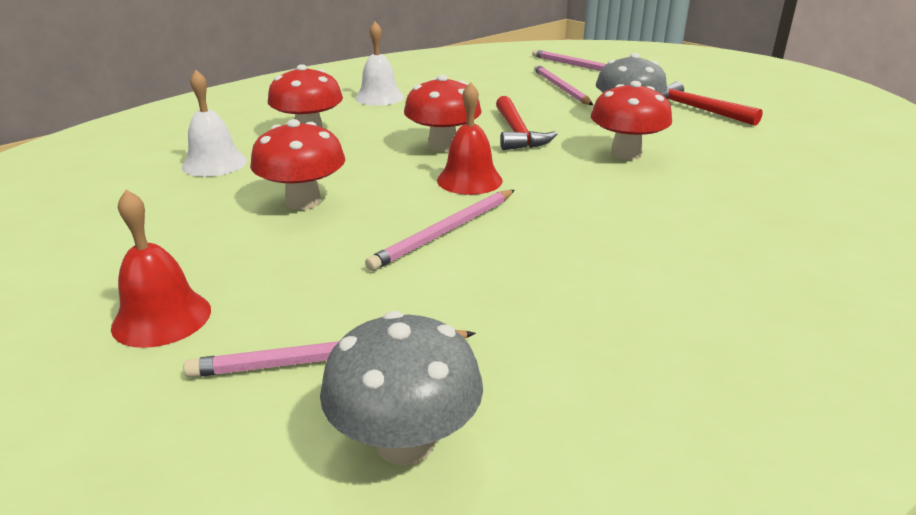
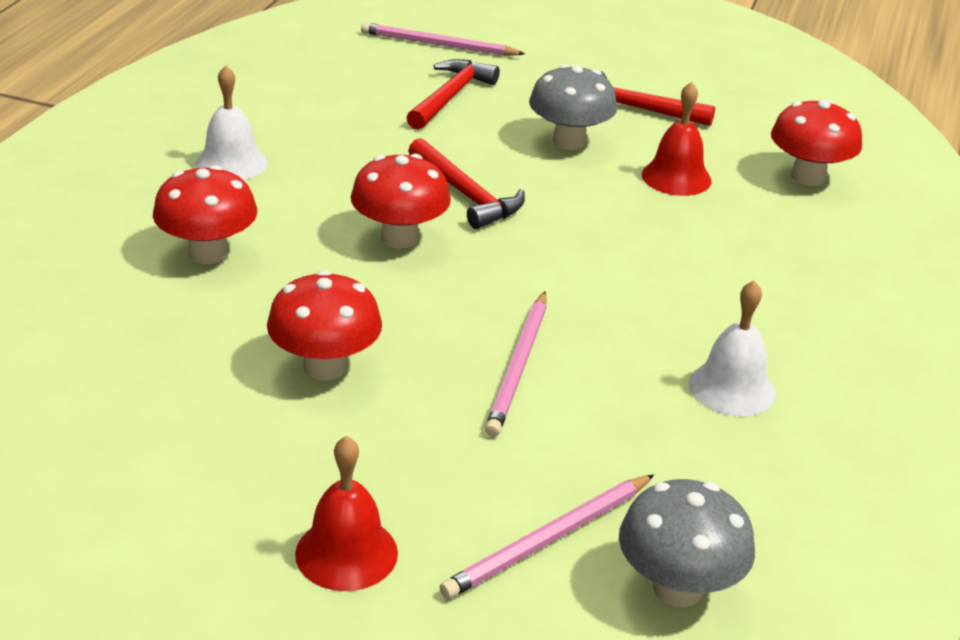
camera: 30 degrees left, 5 degrees up
white bell [182,70,247,177] -> white bell moved to [689,280,776,416]
red bell [437,82,503,195] -> red bell moved to [642,82,711,196]
pink pencil [534,65,593,105] -> red hammer [406,59,500,130]
red mushroom [591,81,672,160] -> red mushroom moved to [771,99,862,186]

